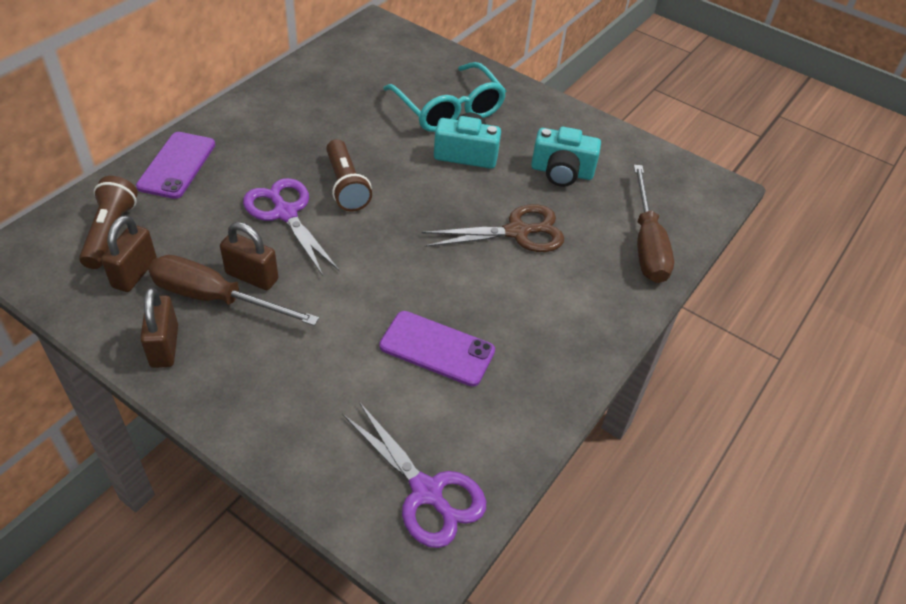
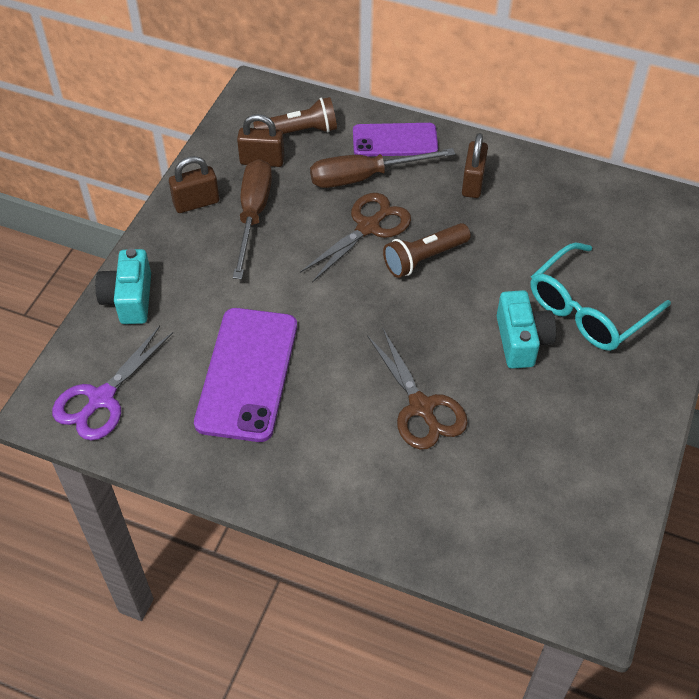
camera: 80 degrees right, 5 degrees up
brown padlock [220,222,279,290] -> brown padlock moved to [462,133,488,198]
purple scissors [243,178,339,276] -> brown scissors [300,193,411,282]
purple phone [379,311,495,387] -> purple phone [194,308,297,442], size x1.53
turquoise camera [531,127,601,187] -> turquoise camera moved to [95,248,151,324]
brown screwdriver [634,165,674,283] -> brown screwdriver moved to [310,148,455,188]

